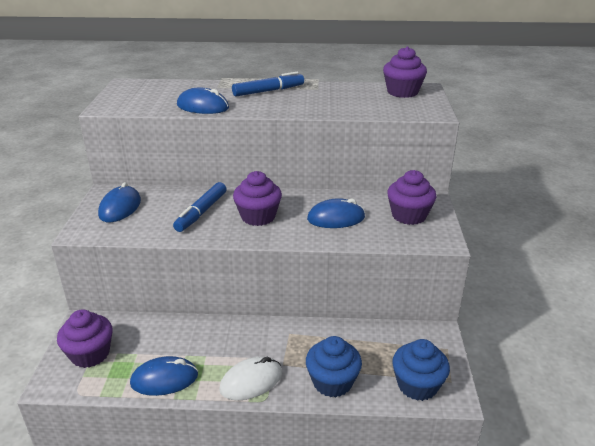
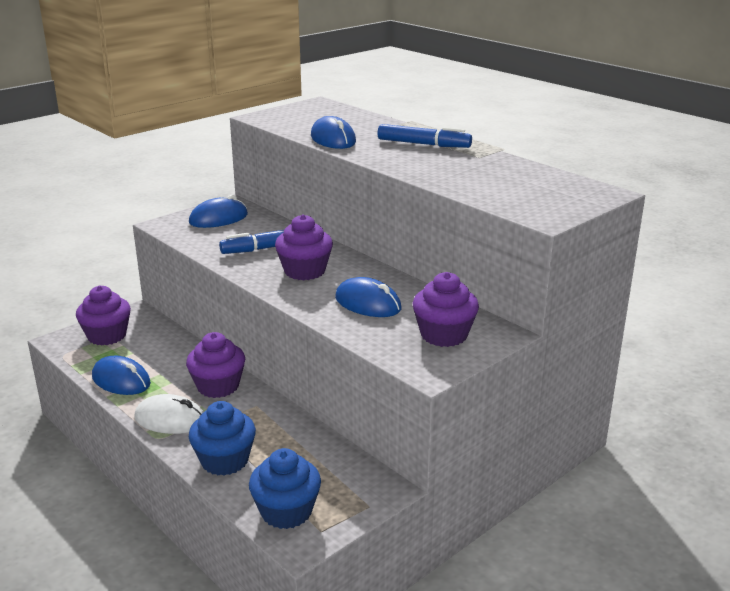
camera: 45 degrees right, 5 degrees down
purple cupcake [383,46,427,98] -> purple cupcake moved to [186,332,245,398]

